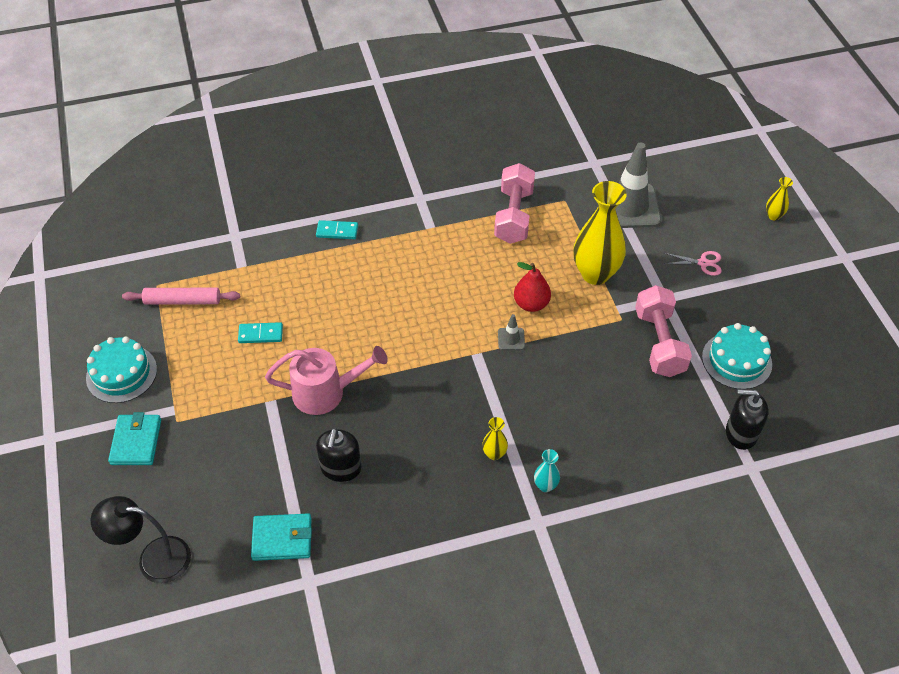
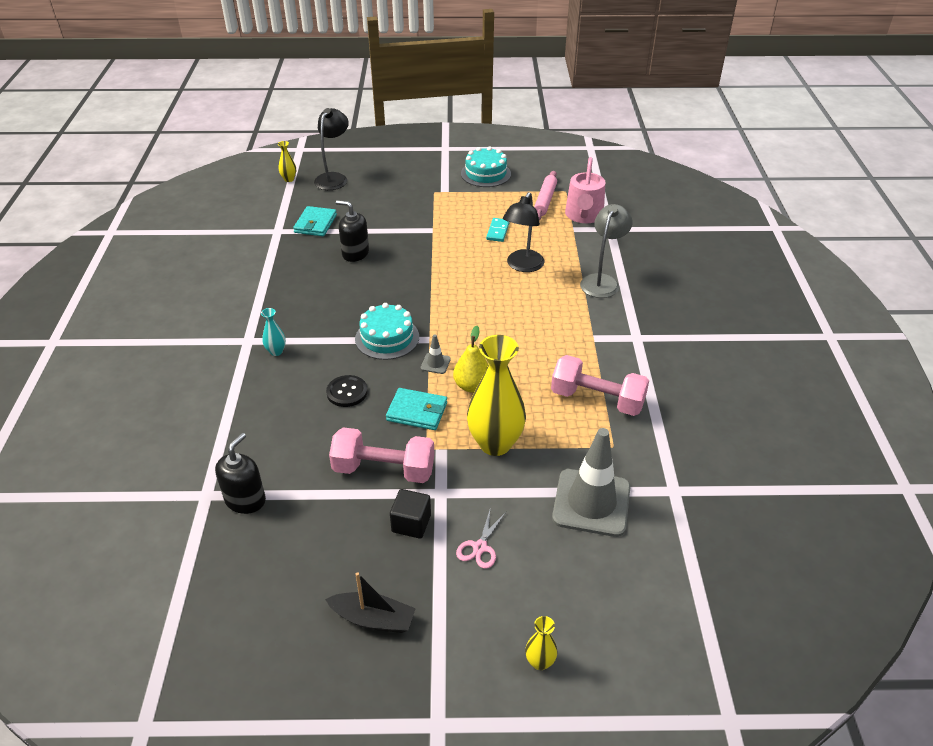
camera: 105 degrees right, 10 degrees down
turquoise wallet [108,412,161,465] -> turquoise wallet moved to [386,388,447,430]
pink watering can [265,346,388,415] -> pink watering can moved to [565,157,605,223]
turquoise domino [316,220,358,239] -> grey lamp [580,204,632,298]
yellow vase [482,417,508,460] -> yellow vase moved to [278,141,296,182]
red pear [514,262,551,312] -> yellow pear [453,326,489,393]
turquoise cake [702,323,772,390] -> turquoise cake moved to [355,303,419,360]
none -> black boat [325,572,416,633]
none -> black button [326,375,368,407]
none -> black cube [390,489,431,539]
none -> black lamp [503,192,545,272]

